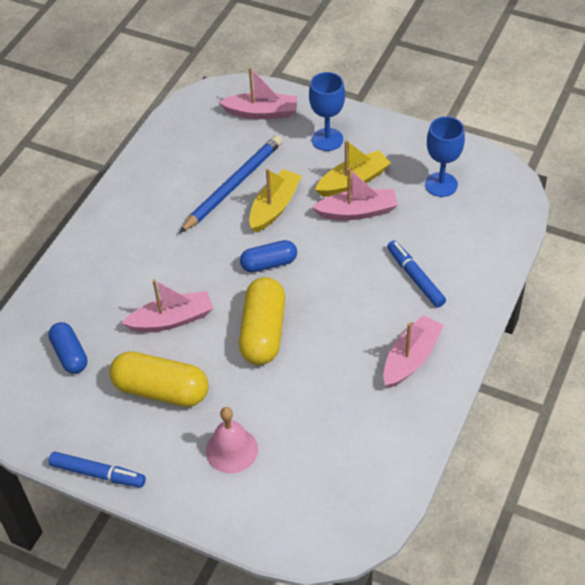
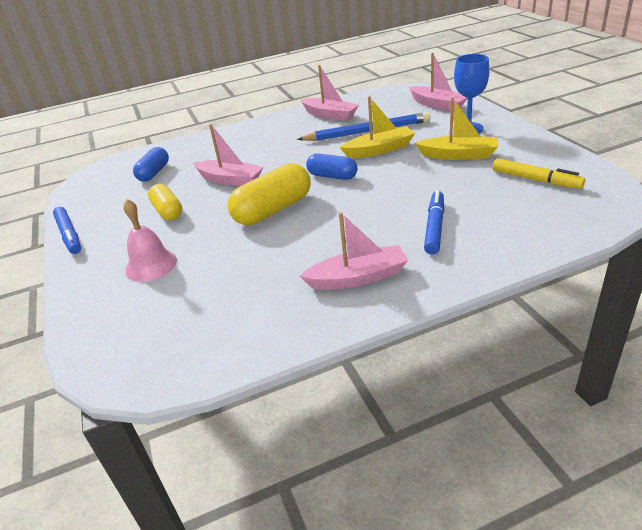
camera: 45 degrees right, 15 degrees down
yellow capsule [109,351,209,407] -> yellow capsule [148,184,182,220], size x0.62
pink boat [312,168,398,220] -> pink boat moved to [300,65,359,121]
blue goblet [425,116,465,197] -> yellow marker [493,158,585,189]

